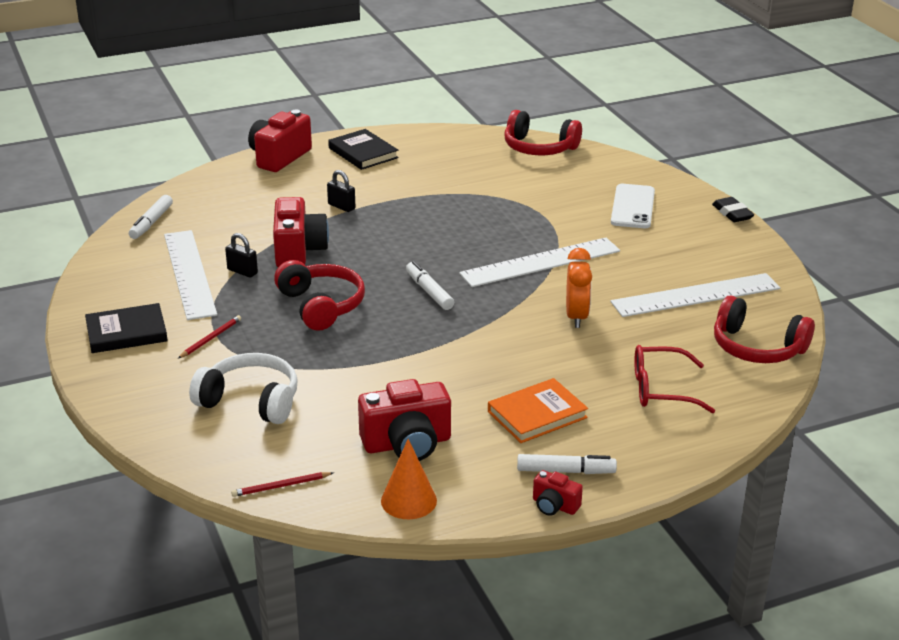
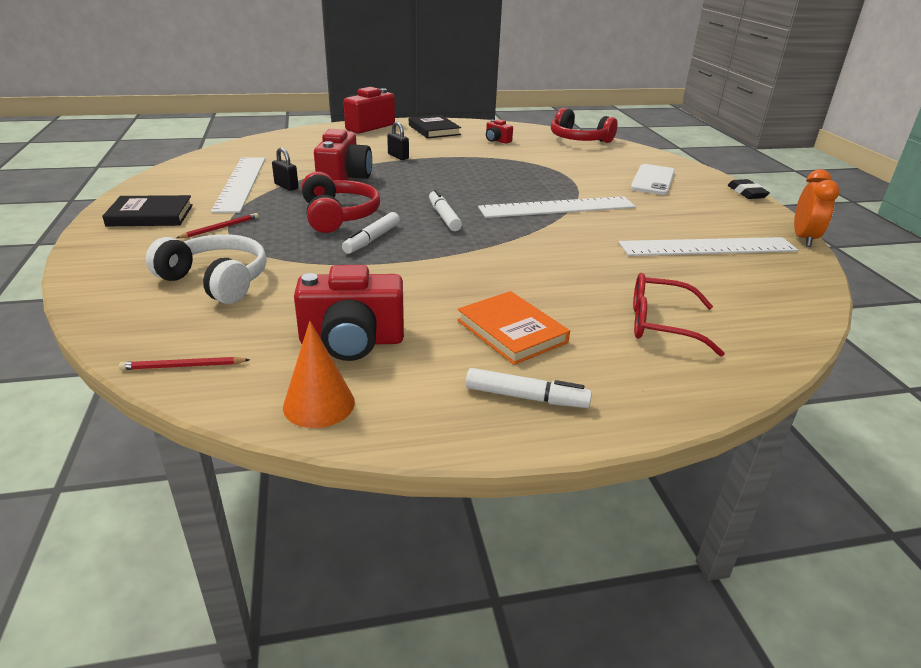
camera: 10 degrees right, 0 degrees up
white marker [129,195,173,239] -> white marker moved to [342,212,400,254]
orange book [488,378,588,443] -> orange book turned 75 degrees clockwise [457,291,570,365]
red camera [533,470,583,516] -> red camera moved to [486,119,513,144]
orange clock [566,248,592,328] -> orange clock moved to [794,169,840,247]
red headphones [714,295,815,363] -> none

